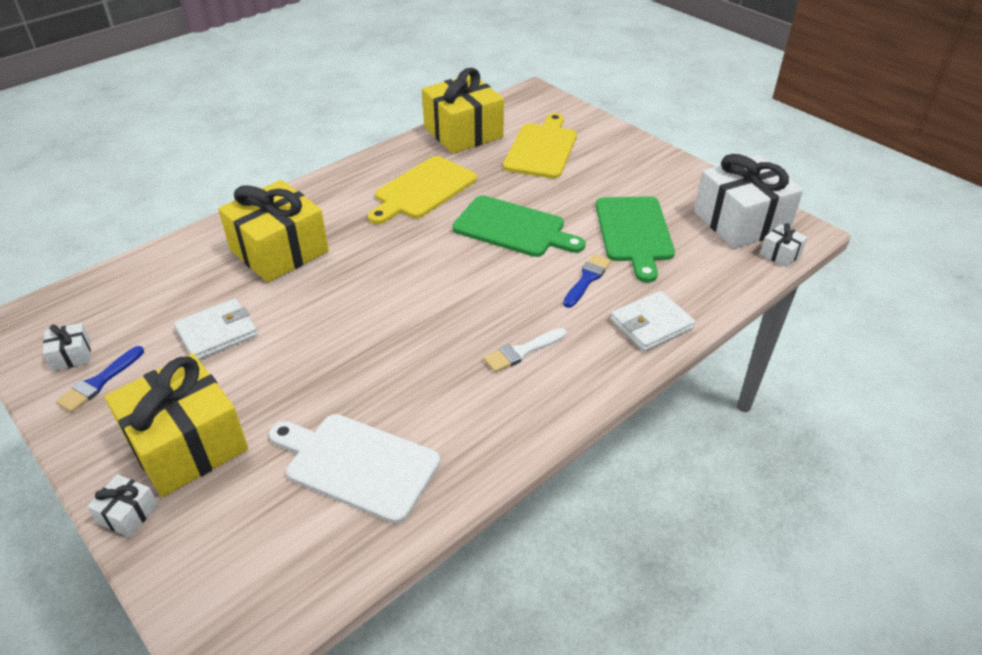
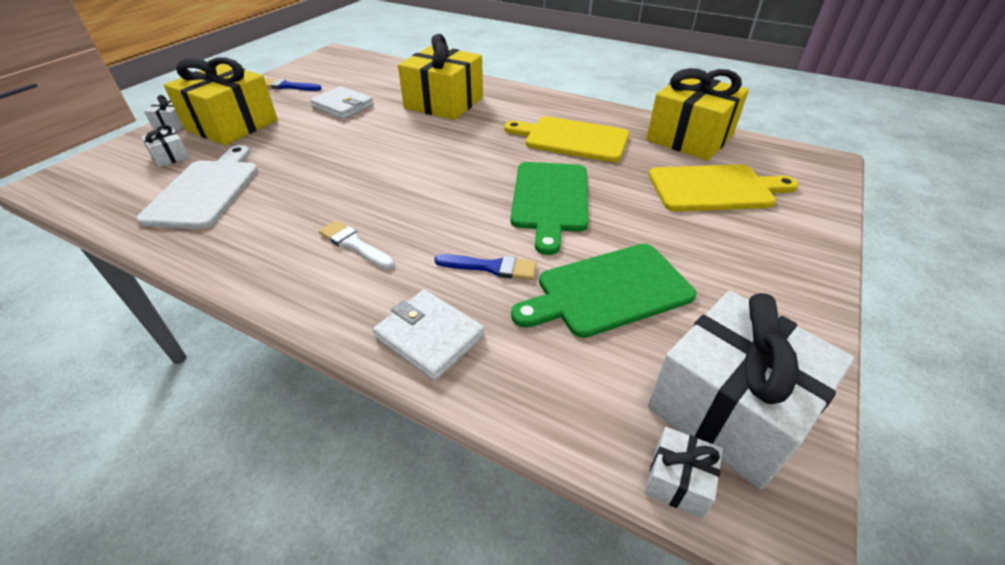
camera: 70 degrees right, 0 degrees up
white gift [43,323,91,371] -> white gift moved to [141,125,190,167]

